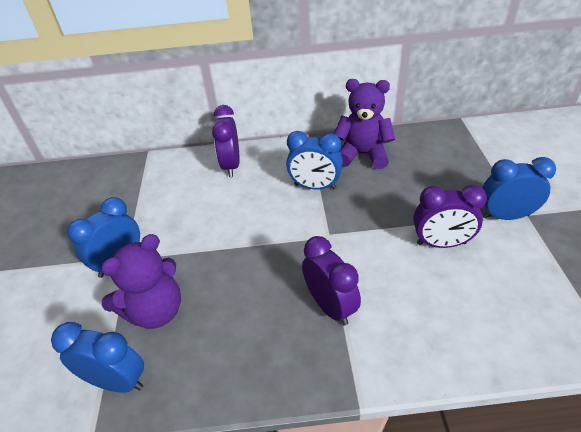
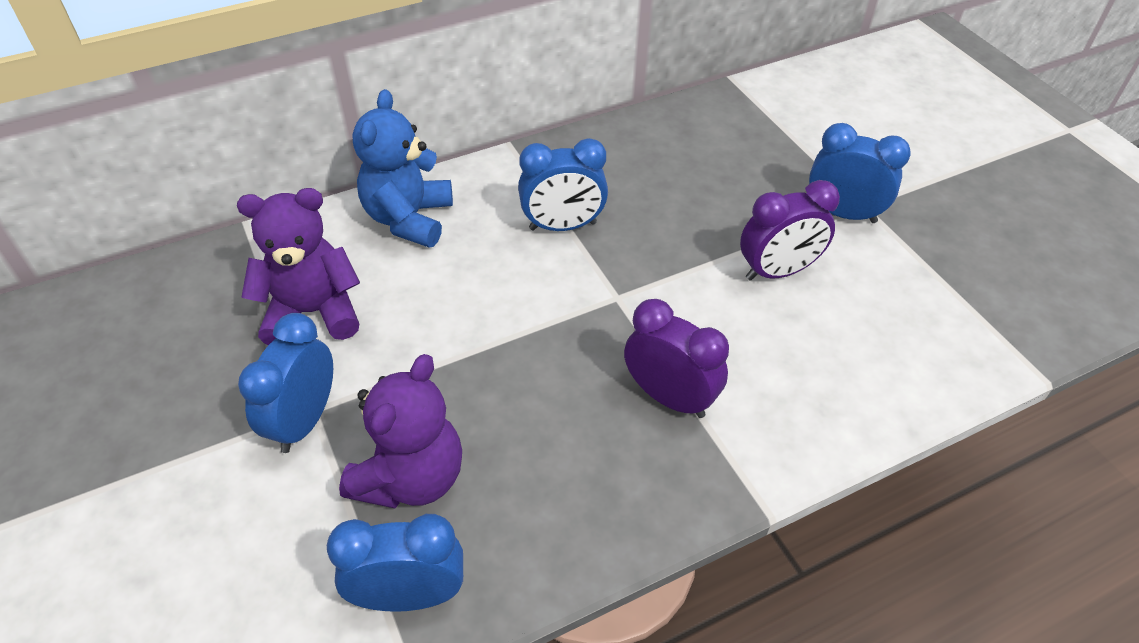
camera: 25 degrees left, 5 degrees up
purple clock [212,105,240,177] -> blue teddy bear [353,89,453,248]
purple teddy bear [334,79,395,169] -> purple teddy bear moved to [237,188,360,345]
blue clock [482,157,556,220] -> blue clock turned 45 degrees clockwise [809,123,911,223]

